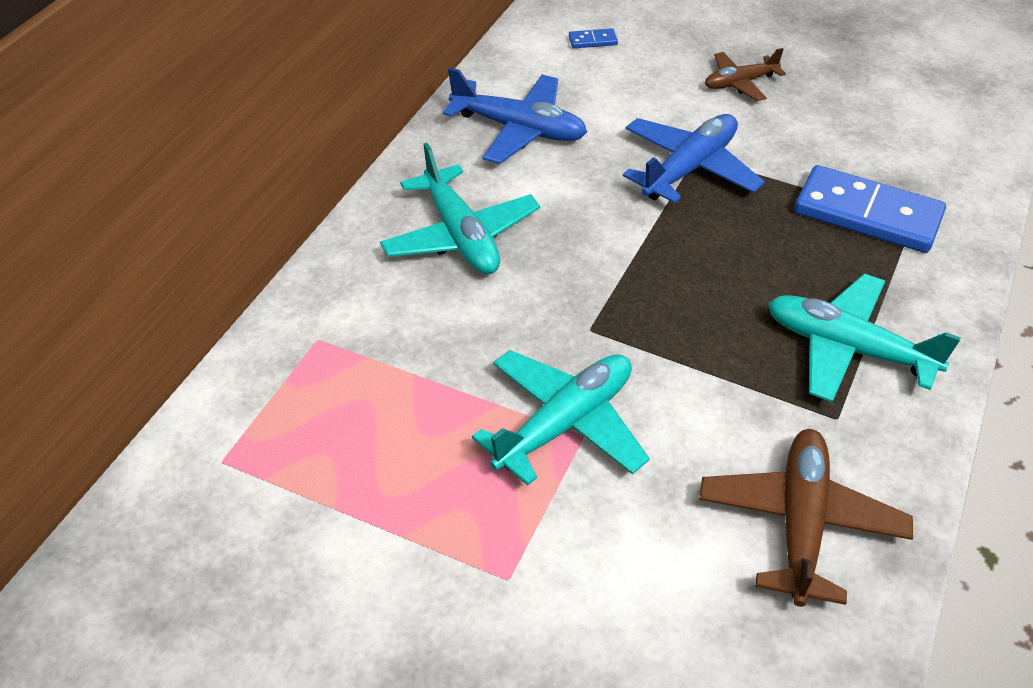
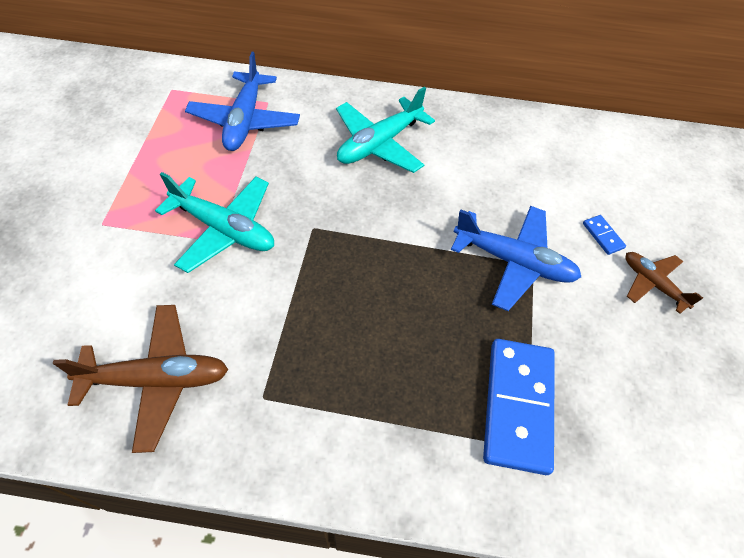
camera: 70 degrees right, 10 degrees up
blue plane [443,67,587,164] -> blue plane moved to [185,52,300,151]
blue domino [569,28,618,48] -> blue domino moved to [583,215,626,255]
turquoise plane [768,274,961,402] -> none

